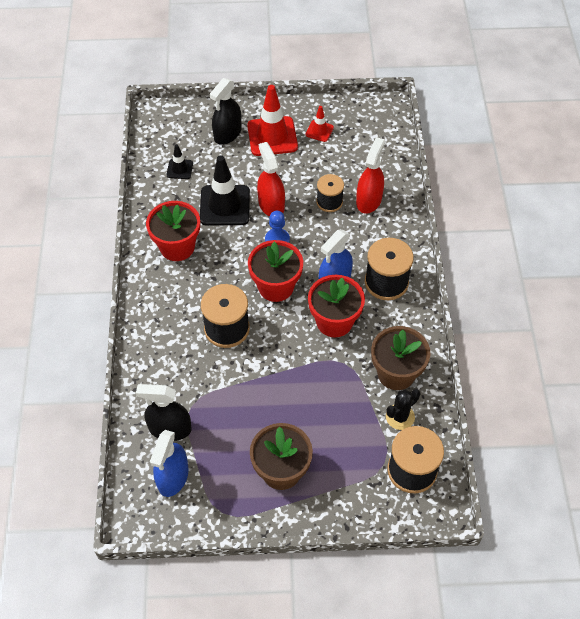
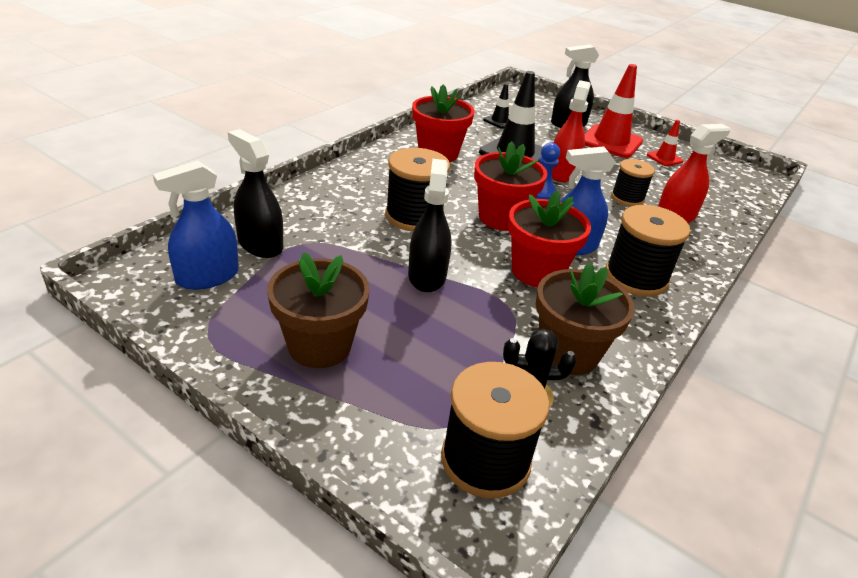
camera: 35 degrees right, 20 degrees down
none -> black spray bottle [408,159,452,292]

